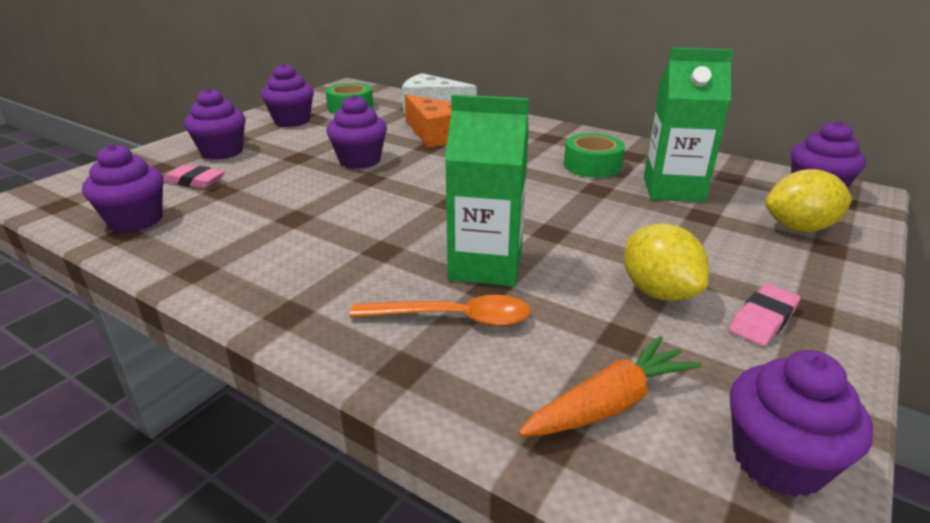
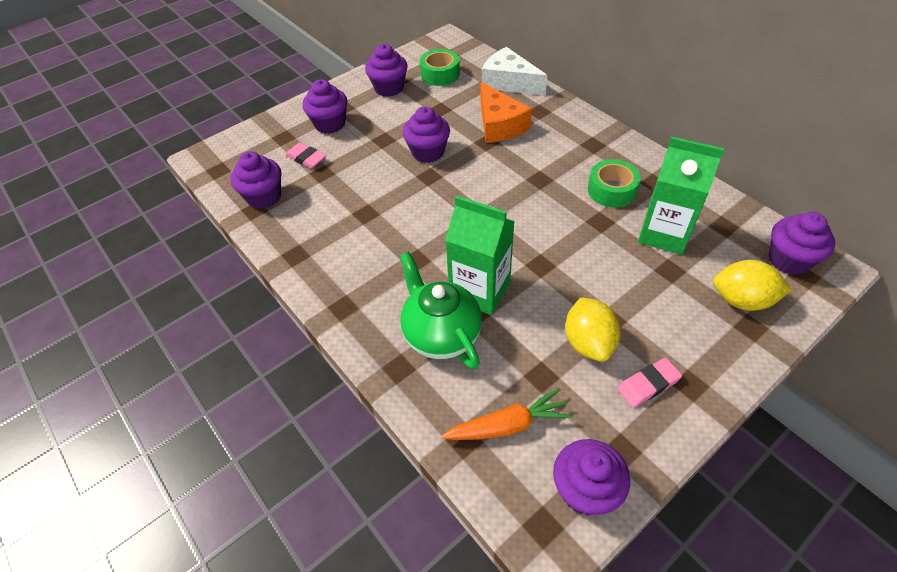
camera: 20 degrees right, 20 degrees up
orange spoon [350,295,531,326] -> green teapot [400,252,482,369]

